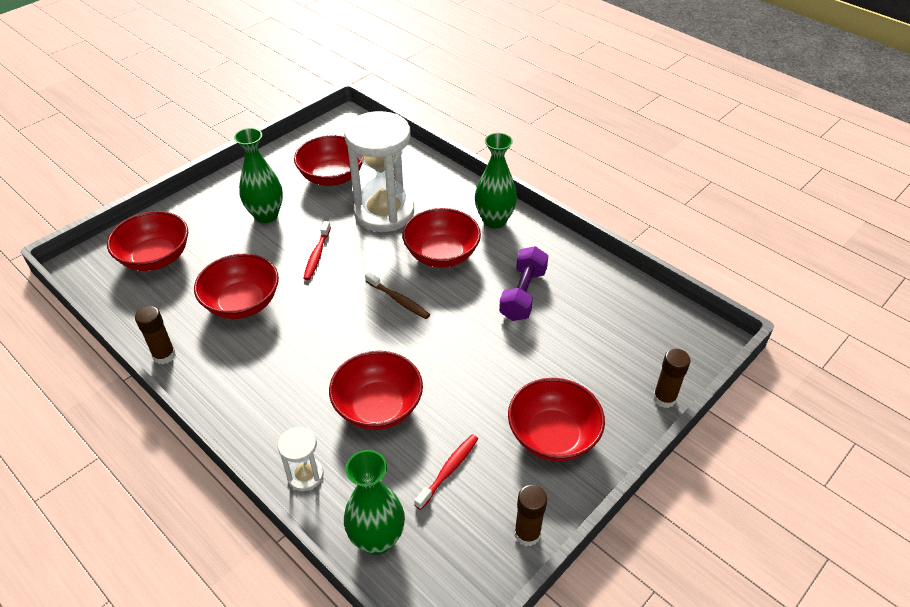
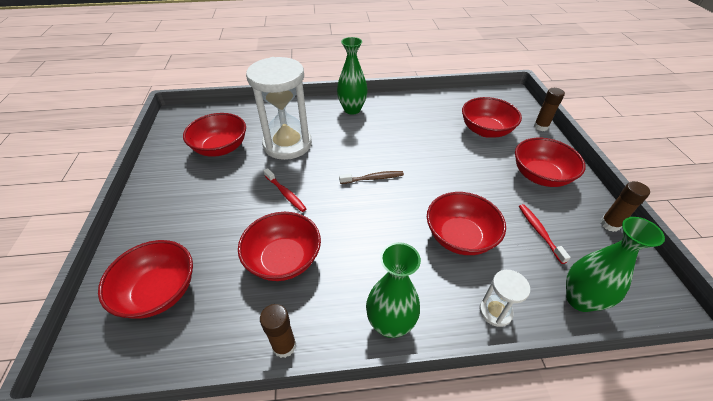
camera: 50 degrees left, 0 degrees up
green vase [234,128,283,223] -> green vase moved to [366,242,421,338]
red bowl [403,208,481,268] -> red bowl moved to [462,97,522,138]
purple dumbbell [499,246,548,321] -> none

